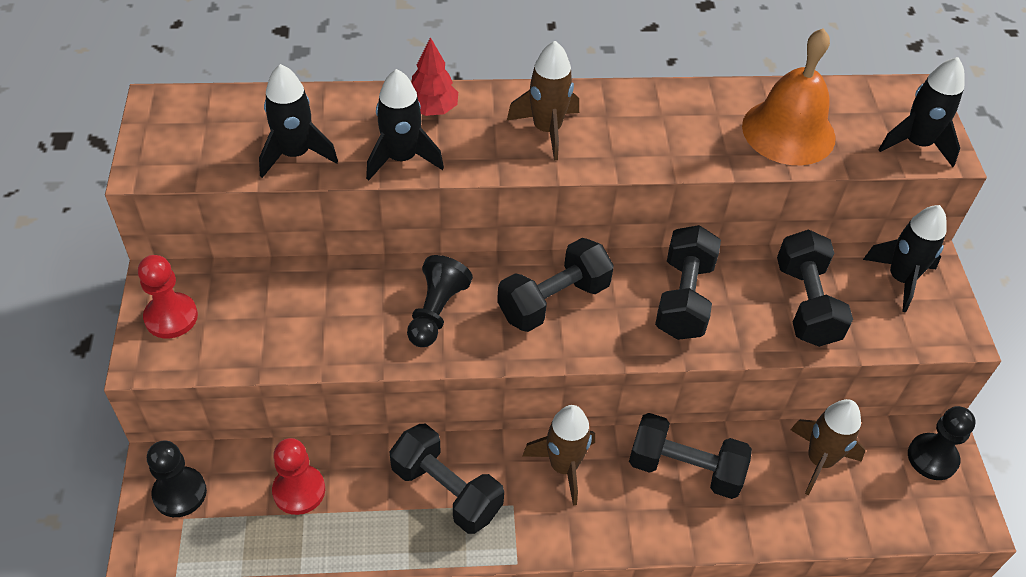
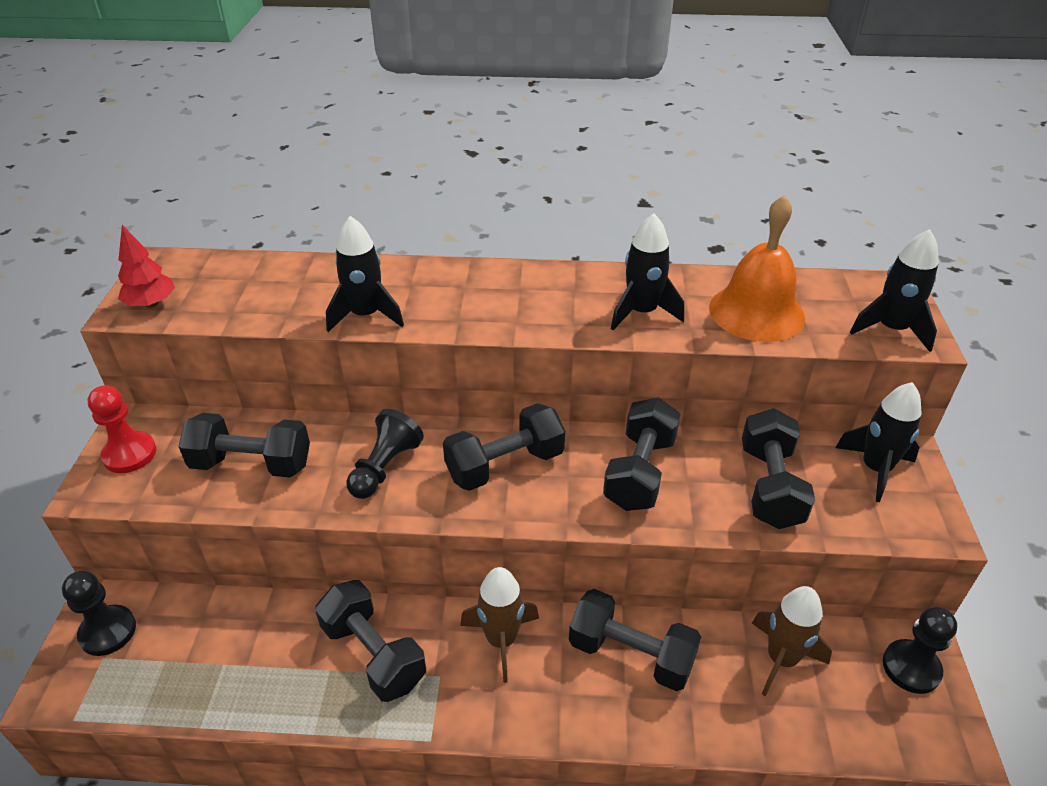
camera: 10 degrees right, 10 degrees down
black rocket [259,64,338,178] -> black rocket moved to [611,213,684,330]
red pawn [272,438,325,515] -> none
red tree [411,37,458,116] -> red tree moved to [118,225,175,308]
brown rocket [507,41,579,160] -> none
none -> black dumbbell [178,413,310,478]

